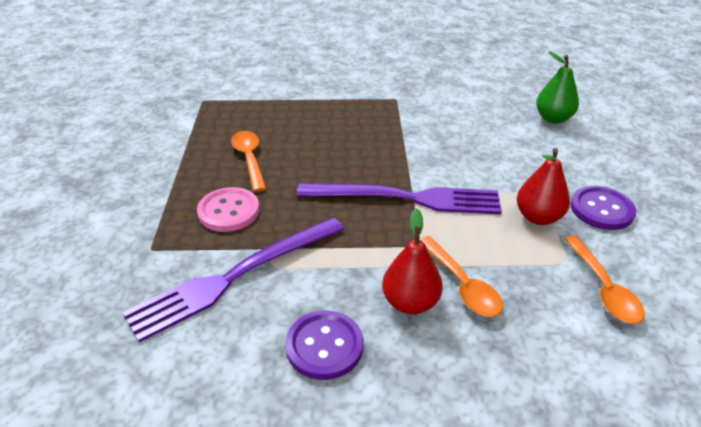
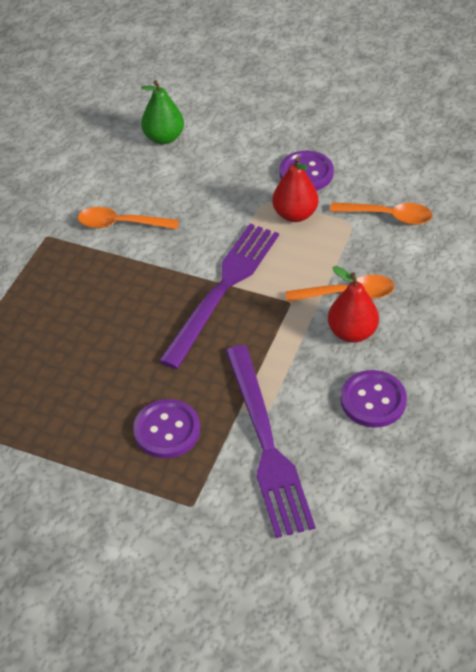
camera: 65 degrees left, 10 degrees up
pink button [197,187,260,232] -> purple button [133,399,200,458]
orange spoon [231,131,267,192] -> orange spoon moved to [78,207,179,229]

